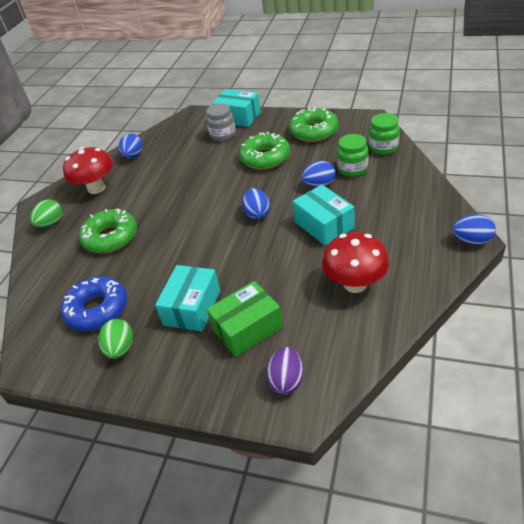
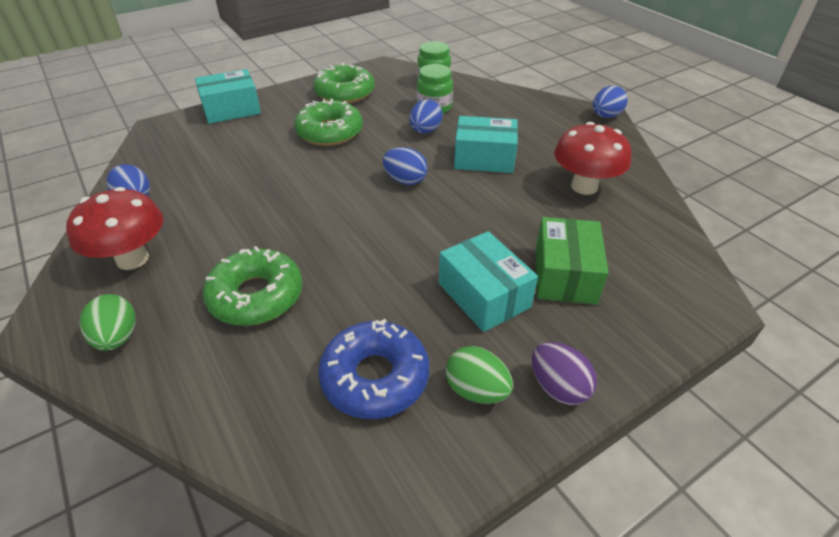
camera: 55 degrees left, 0 degrees up
grey jar [206,103,236,141] -> none
purple egg [266,347,303,394] -> purple egg moved to [532,342,597,405]

